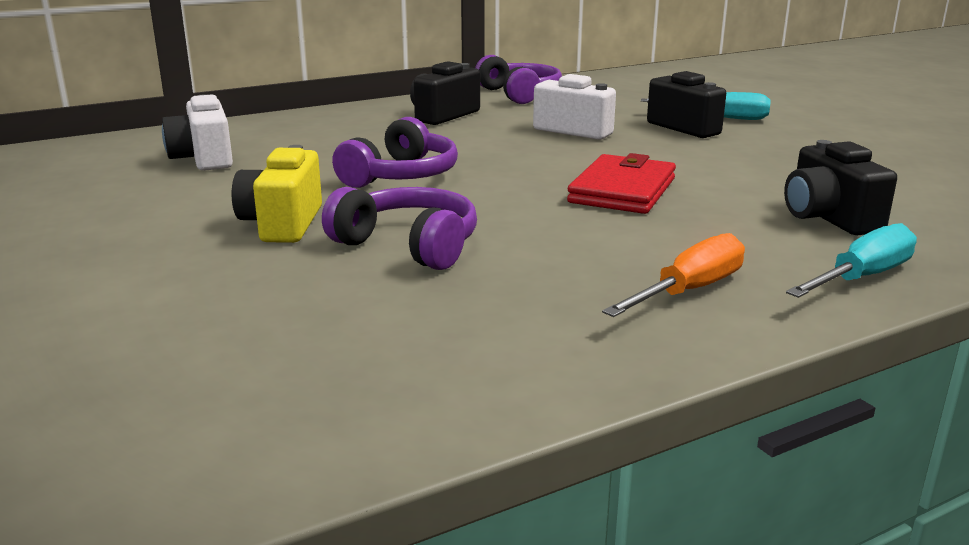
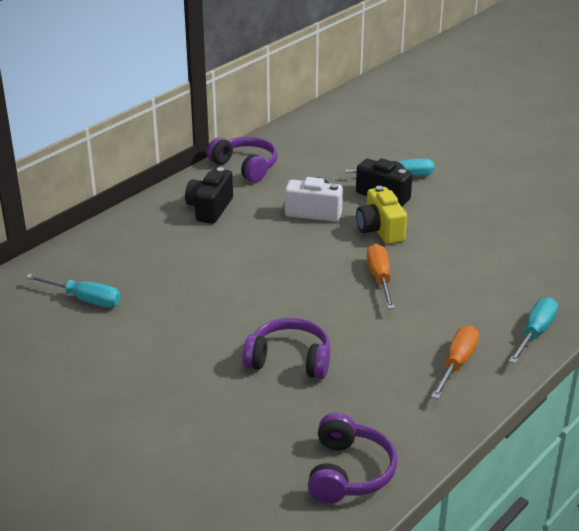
camera: 20 degrees left, 10 degrees up
white camera [162,94,233,171] -> turquoise screwdriver [26,274,121,307]
yellow camera [232,145,322,243] -> yellow camera moved to [356,186,407,244]
purple headphones [332,117,458,188] -> purple headphones moved to [308,413,397,503]
red wallet [567,153,676,214] -> orange screwdriver [367,244,395,309]
black camera [784,140,897,235] -> none

